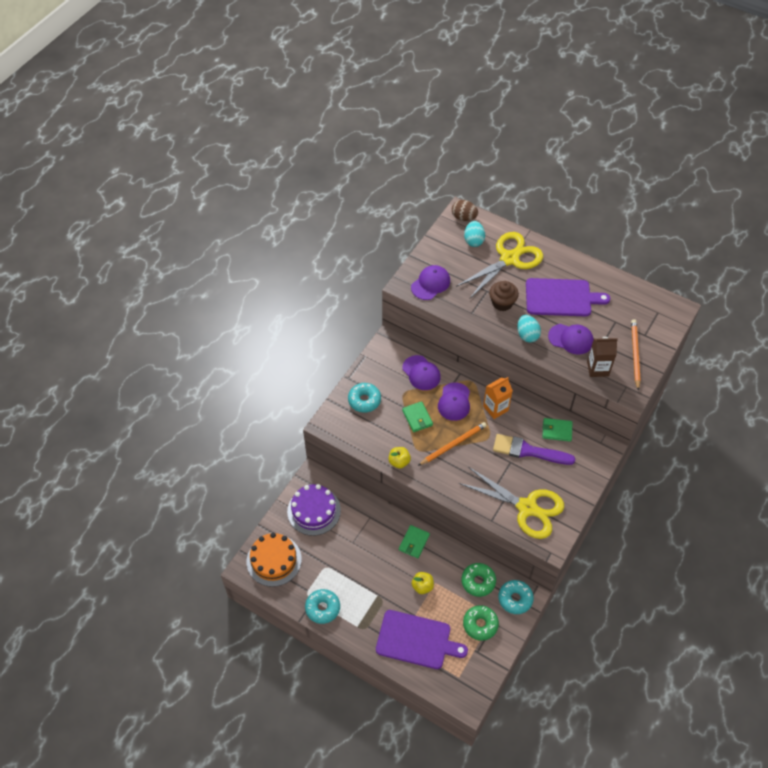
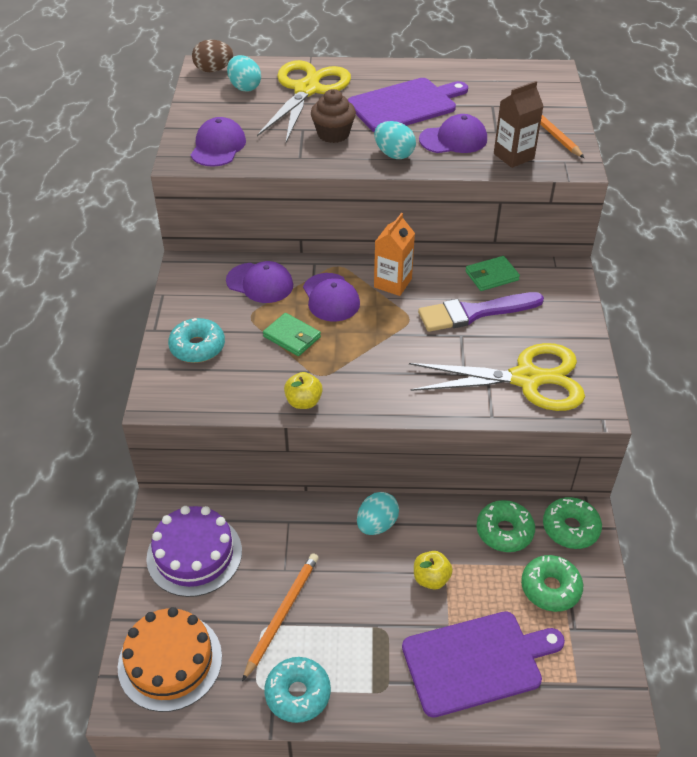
camera: 30 degrees left, 10 degrees down
green wallet [399,525,430,558] -> turquoise egg [357,492,399,535]
orange pencil [418,422,487,466] -> orange pencil moved to [242,553,319,681]
turquoise donut [498,580,534,614] -> green donut [543,497,602,549]

